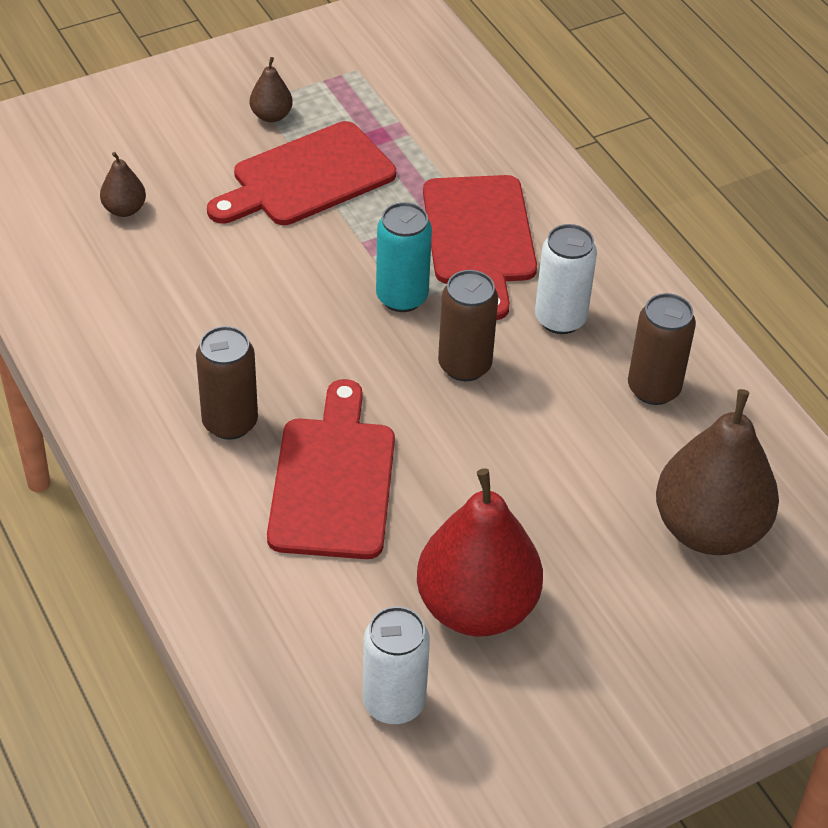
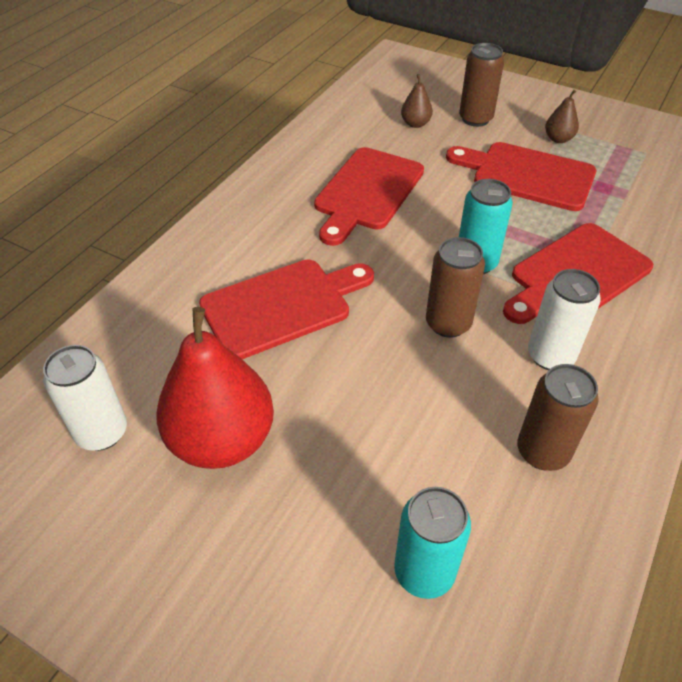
camera: 60 degrees right, 0 degrees up
brown can [196,326,258,440] -> brown can moved to [459,43,504,127]
brown pear [656,389,779,555] -> turquoise can [394,487,471,599]
none -> red cutting board [314,147,424,246]

